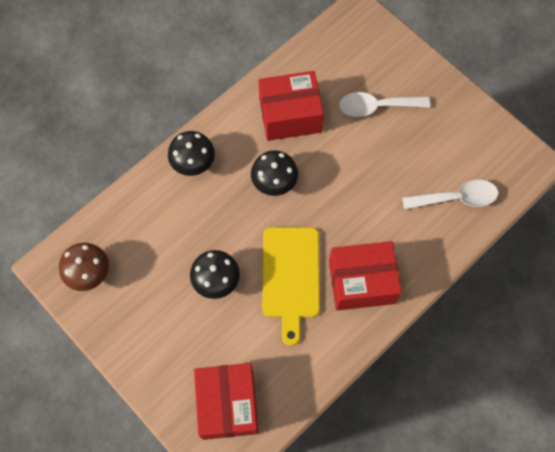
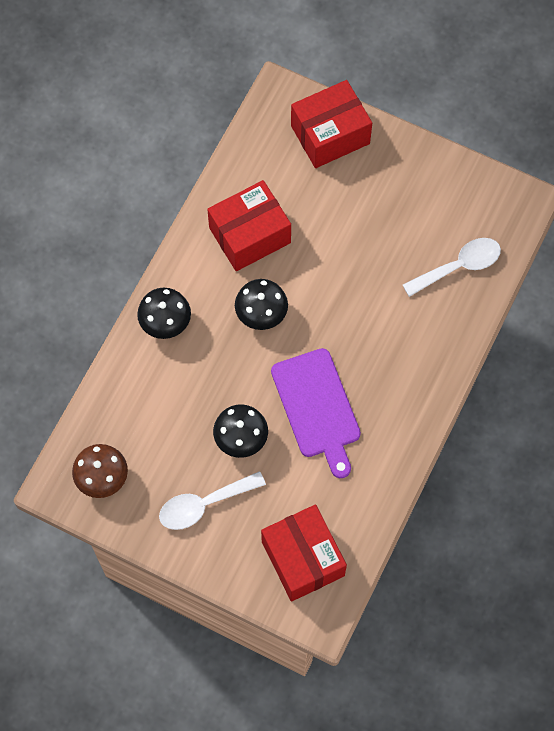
camera: 20 degrees left, 0 degrees up
yellow cutting board [262,227,320,346] -> purple cutting board [271,348,361,478]
red box [329,241,402,311] -> red box moved to [291,80,372,168]
white spoon [339,92,430,117] -> white spoon moved to [159,471,266,530]

